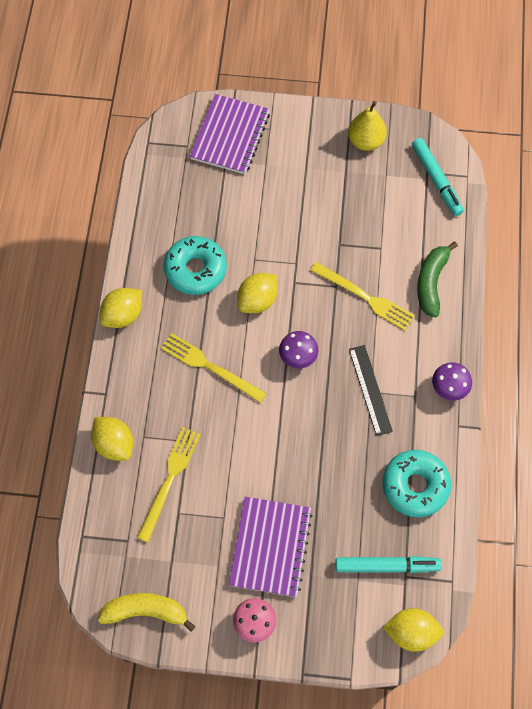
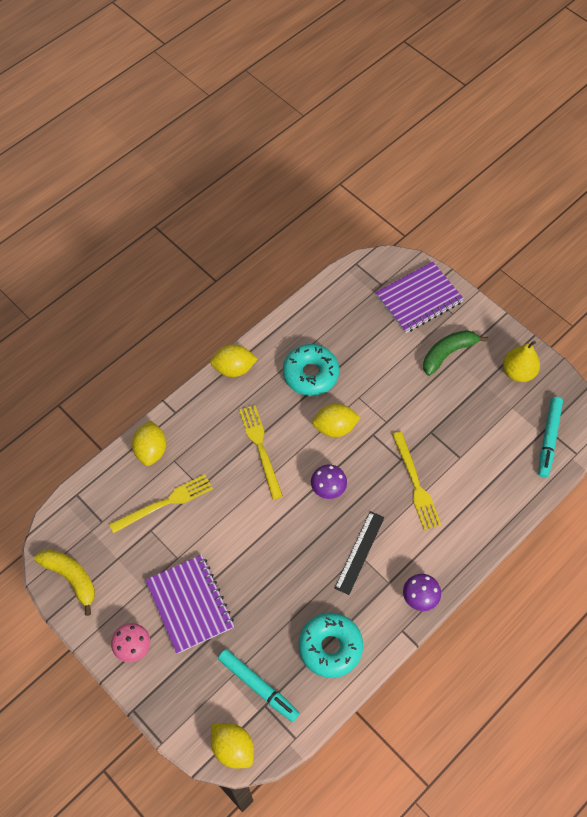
camera: 40 degrees right, 5 degrees down
purple notebook [229,497,312,597] -> purple notebook turned 75 degrees counterclockwise [146,555,234,654]
green banana [417,242,458,318] -> green banana moved to [423,330,488,376]

